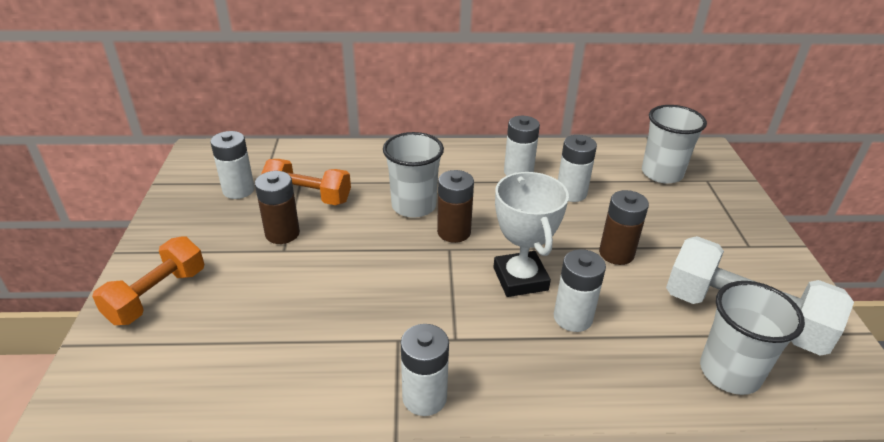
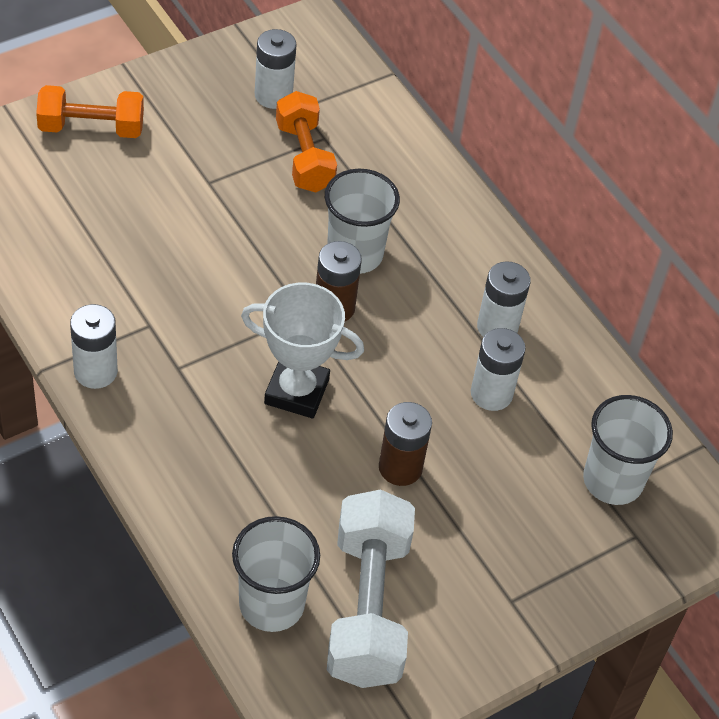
camera: 55 degrees right, 15 degrees up
brown battery [255,171,300,244] -> none
white trophy [493,172,569,297] -> white trophy turned 60 degrees clockwise [241,282,364,418]
white battery [554,249,606,332] -> none

